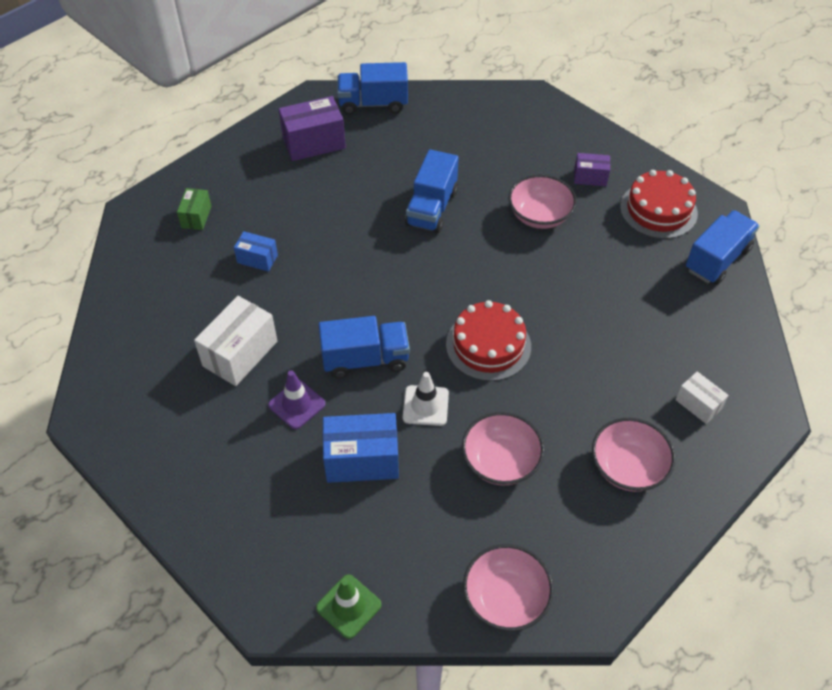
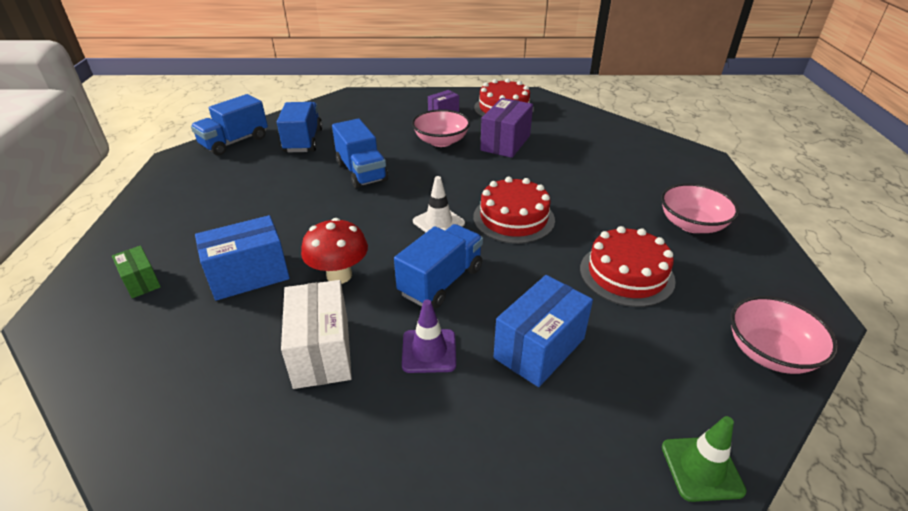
camera: 45 degrees left, 15 degrees down
blue box [234,231,278,272] -> blue box [195,215,290,301], size x1.77
purple box [279,96,346,161] -> purple box moved to [480,98,533,158]
white traffic cone [403,372,449,426] -> white traffic cone moved to [413,176,465,232]
pink bowl [462,412,544,485] -> red cake [580,226,676,307]
white box [676,372,729,424] -> none
blue truck [686,210,760,285] -> blue truck moved to [277,102,323,152]
none -> red mushroom [301,218,368,284]

